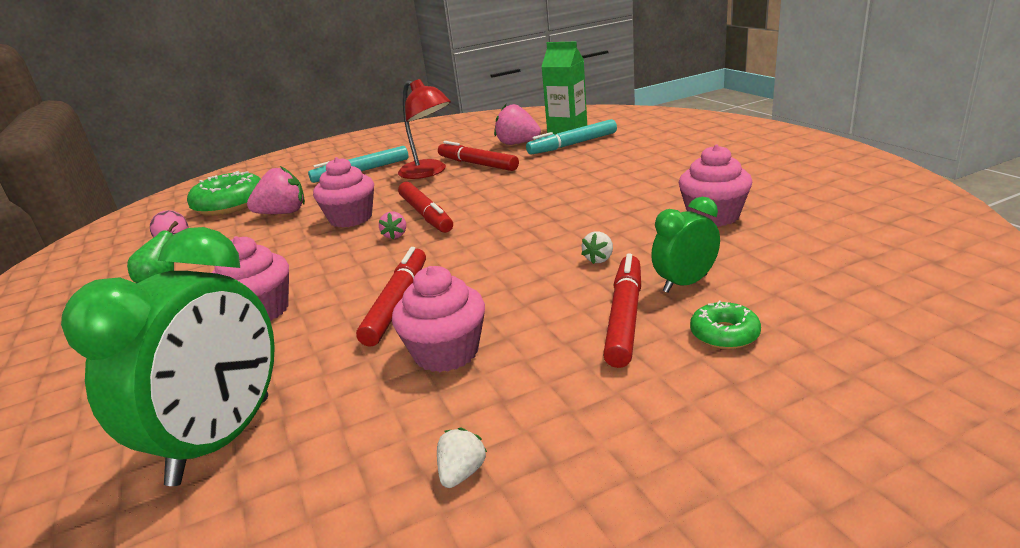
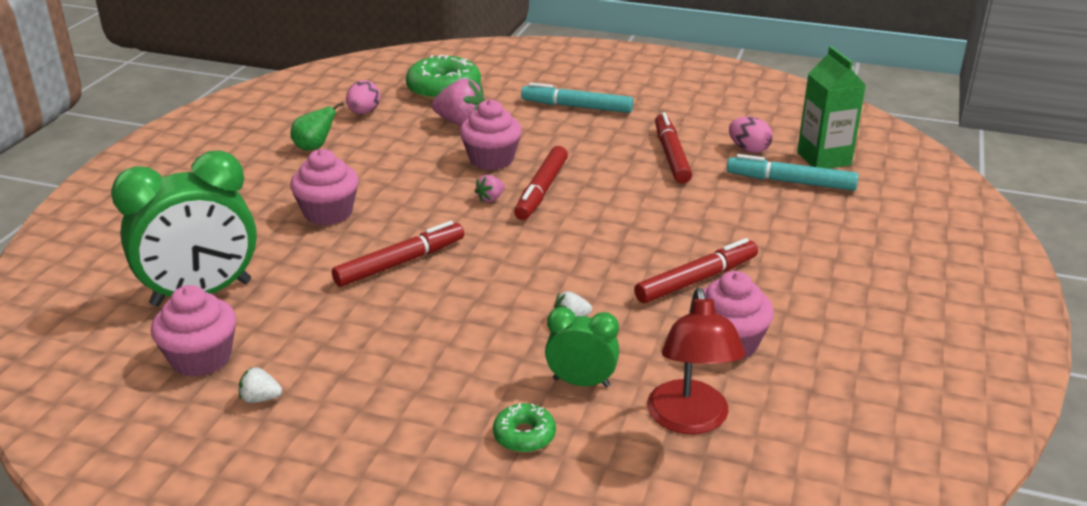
camera: 40 degrees right, 5 degrees up
pink cupcake [392,266,485,372] -> pink cupcake moved to [151,285,236,377]
red lamp [398,79,451,179] -> red lamp moved to [647,288,746,434]
white strawberry [437,428,487,488] -> white strawberry turned 150 degrees counterclockwise [239,367,282,403]
pink strawberry [494,104,541,145] -> pink egg [729,117,773,153]
red marker [603,253,641,368] -> red marker moved to [634,238,758,303]

